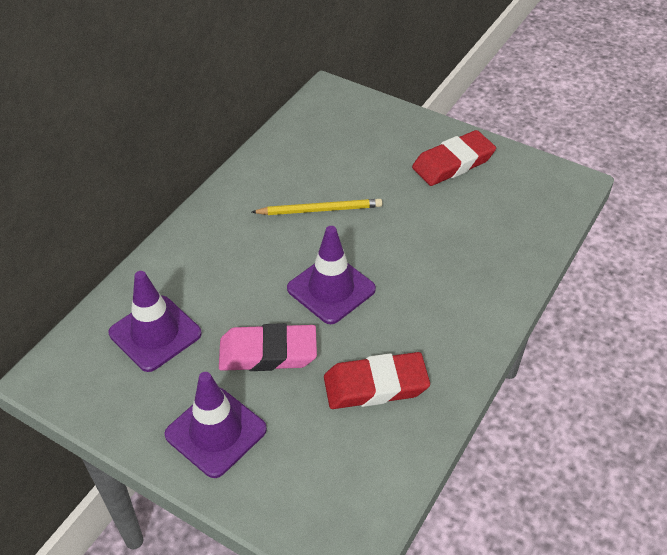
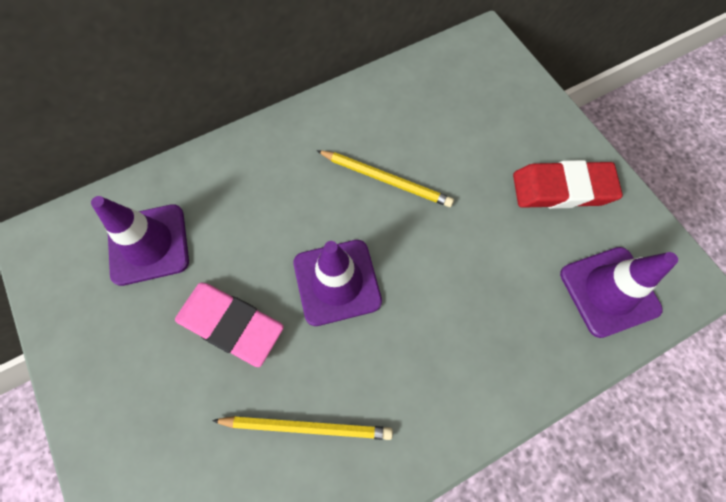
camera: 30 degrees right, 20 degrees up
purple traffic cone [164,372,267,478] -> purple traffic cone moved to [560,247,678,338]
red eraser [324,352,430,409] -> yellow pencil [212,416,393,440]

